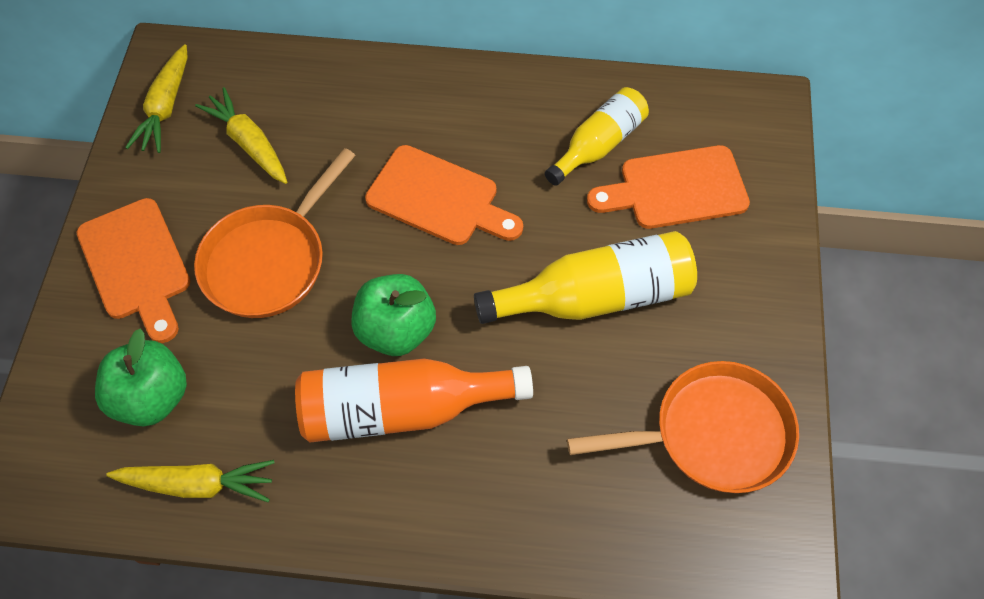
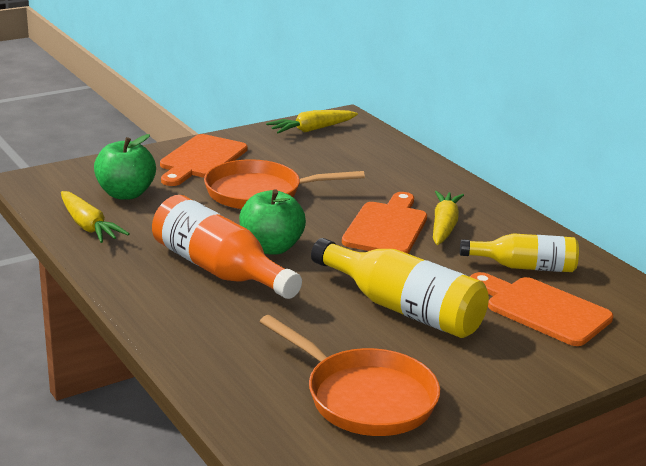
camera: 50 degrees right, 35 degrees down
yellow carrot [195,87,287,184] -> yellow carrot moved to [433,191,464,245]
orange cutting board [365,145,523,245] -> orange cutting board turned 150 degrees counterclockwise [342,192,427,254]

